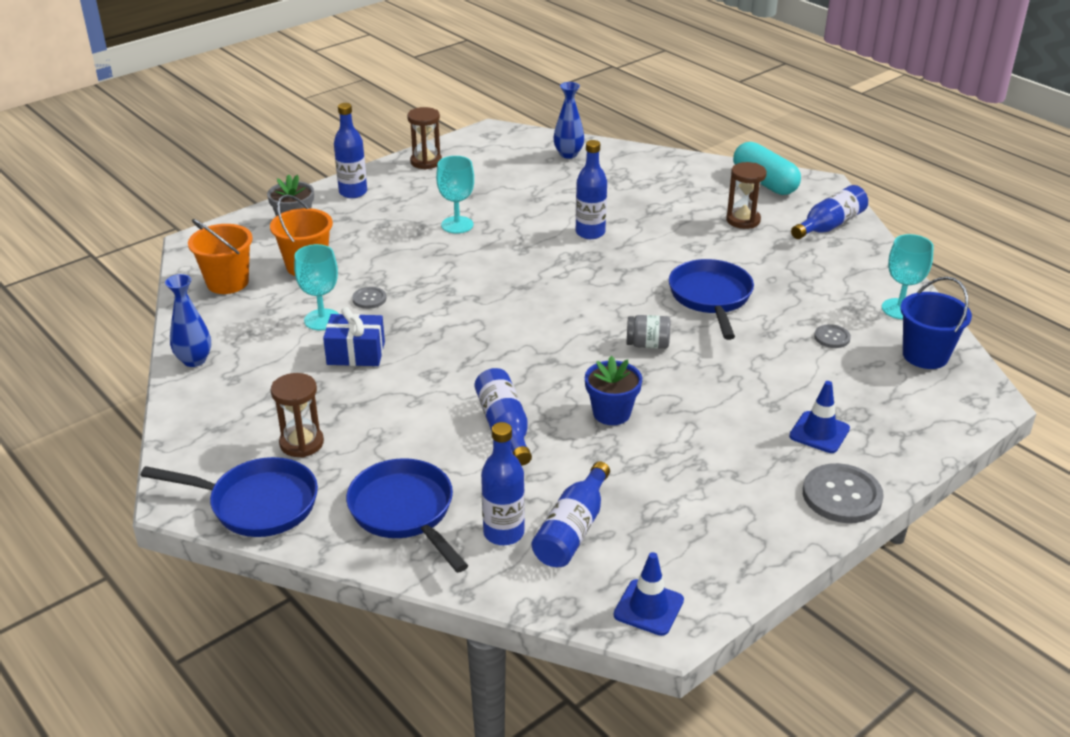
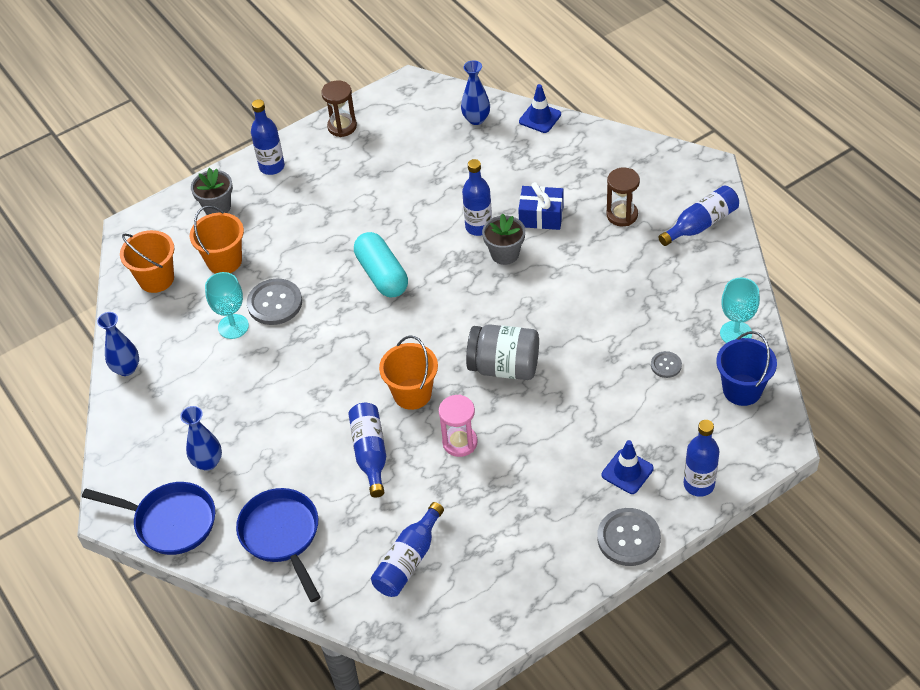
camera: 10 degrees right, 15 degrees up
brown hourglass [271,373,324,458] -> blue vase [180,406,222,471]
blue gift [323,307,385,366] -> blue gift moved to [518,182,564,230]
grey button [352,287,387,309] -> grey button [247,279,302,325], size x1.89
turquoise goblet [436,156,474,234] -> none
blue bottle [481,422,525,545] -> blue bottle moved to [684,420,720,497]
blue flower pot [585,356,642,425] -> pink hourglass [439,394,478,457]
blue traffic cone [614,552,684,636] -> blue traffic cone moved to [519,84,561,133]
grey jar [627,315,670,349] -> grey jar [466,324,539,380], size x1.83
blue pan [669,259,754,340] -> none
turquoise capsule [733,142,801,195] -> turquoise capsule moved to [354,232,408,297]
none -> orange bucket [379,335,438,410]
none -> grey flower pot [482,213,525,265]

